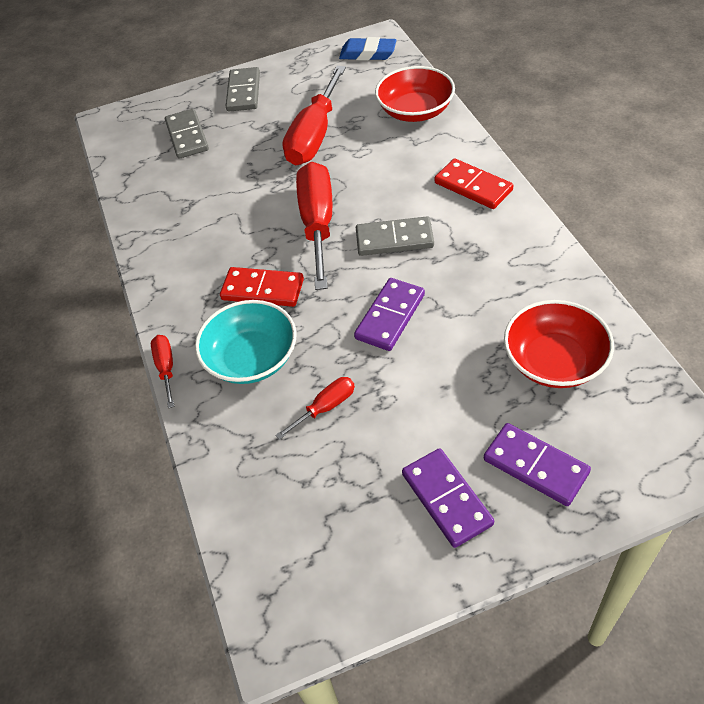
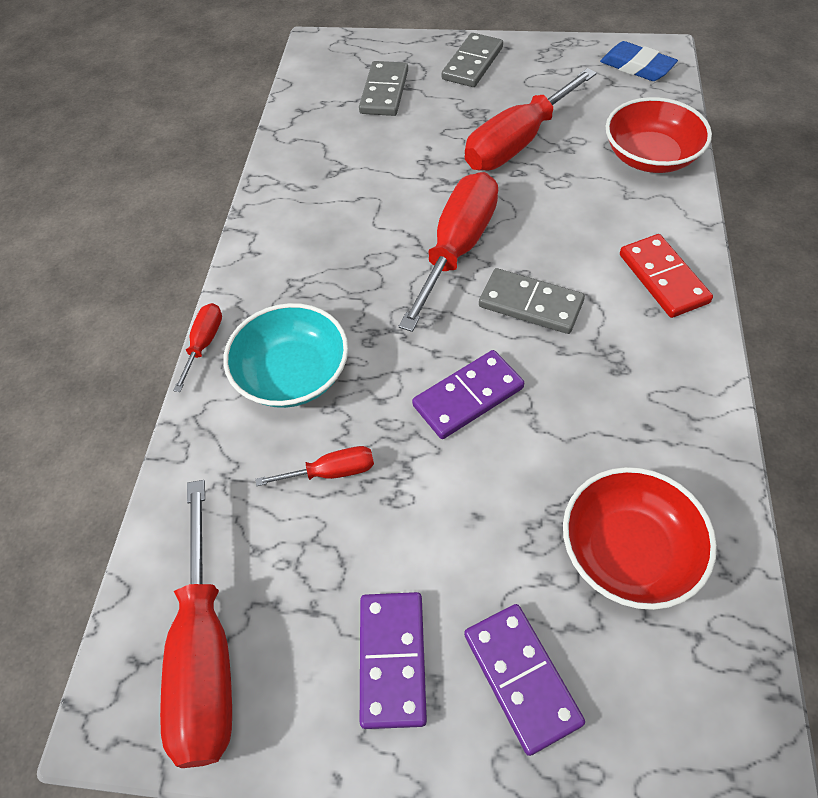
camera: 25 degrees right, 5 degrees up
red domino [220,267,304,307] -> none
none -> red screwdriver [160,480,232,768]

